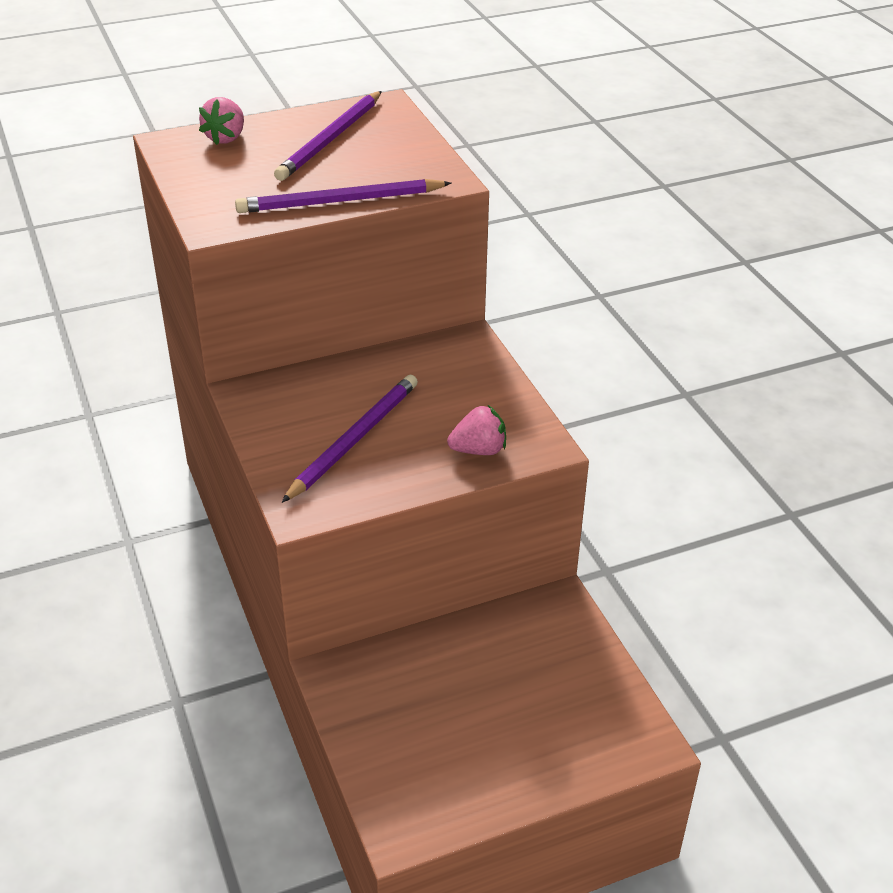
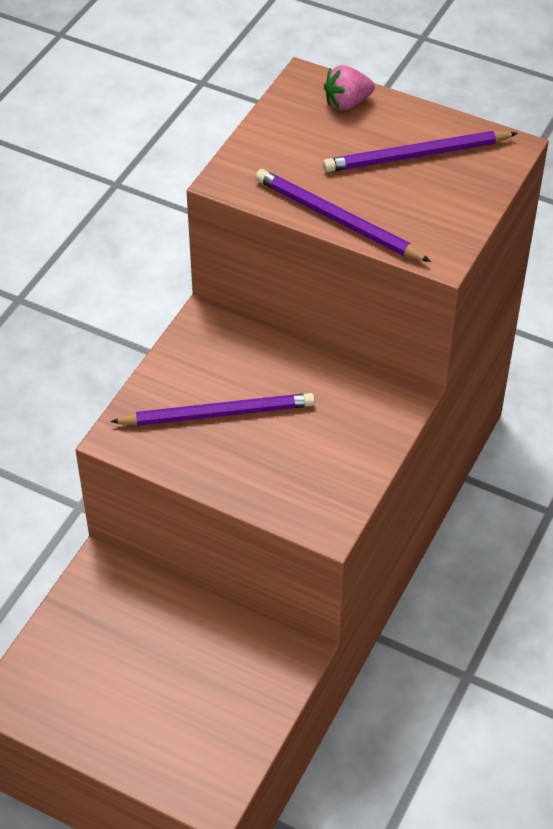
camera: 50 degrees right, 10 degrees up
pink strawberry [447,404,506,455] -> none

